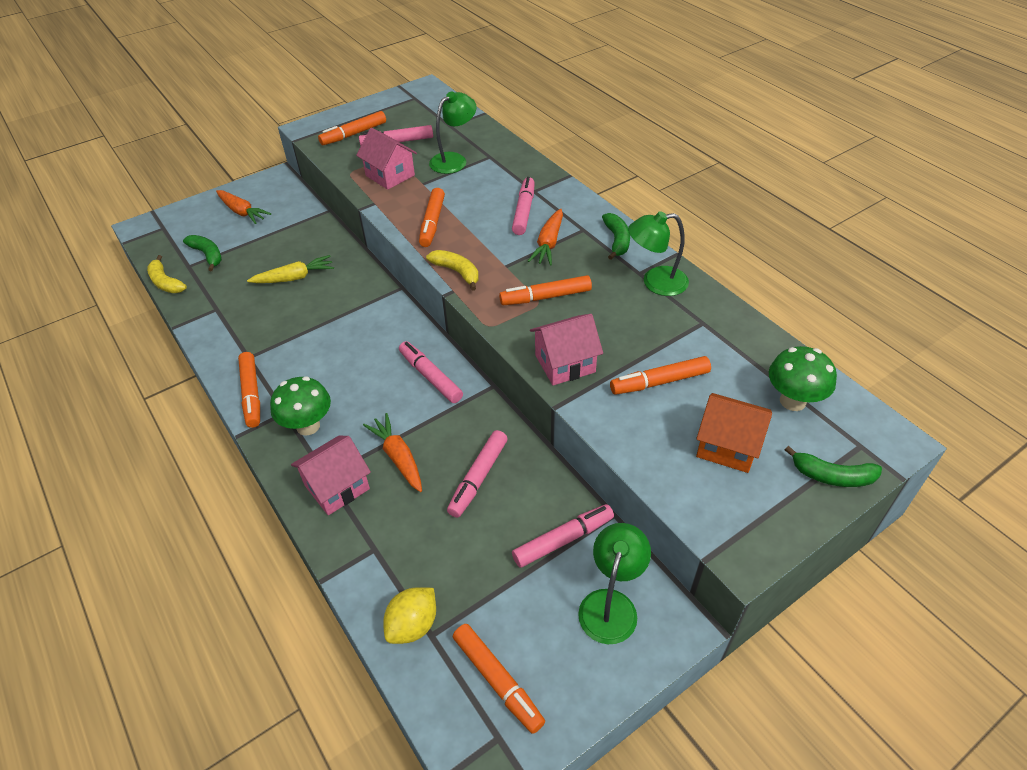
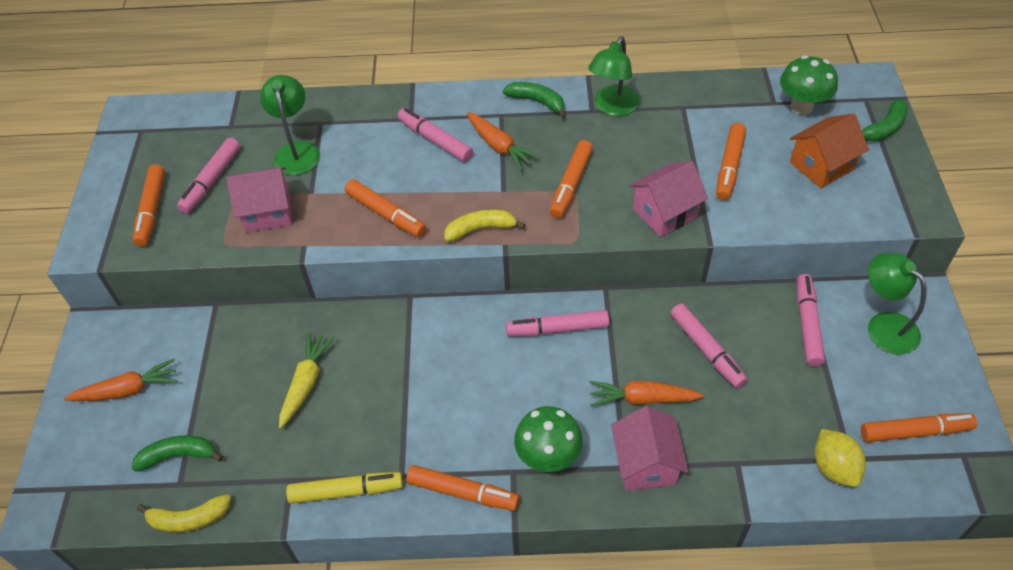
camera: 55 degrees left, 5 degrees up
pink house [530,314,603,385] -> pink house turned 45 degrees clockwise [629,161,708,237]
none -> yellow marker [286,472,403,504]

